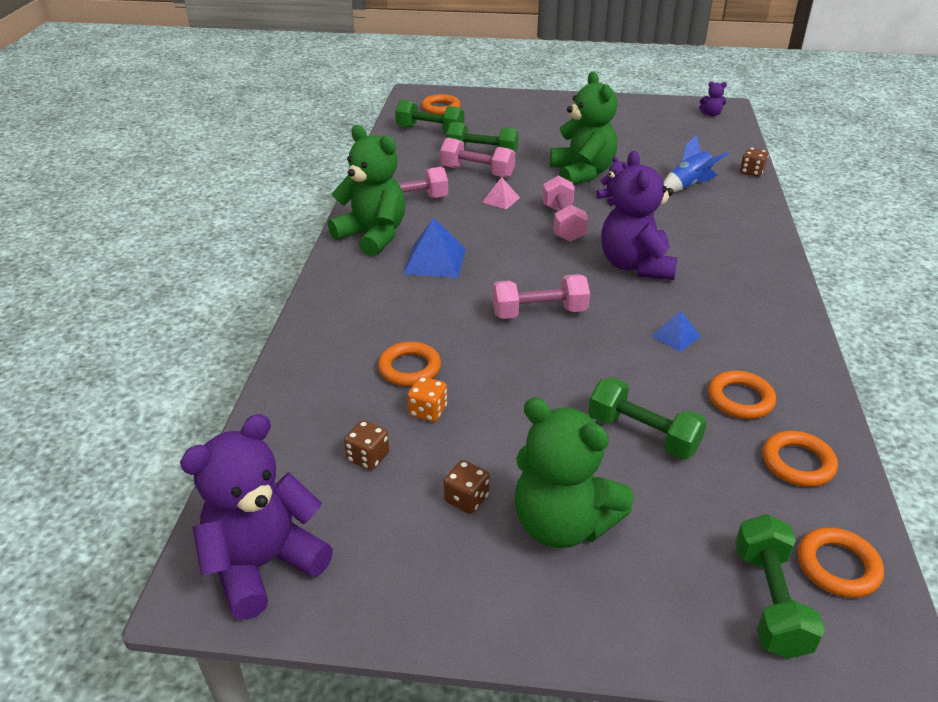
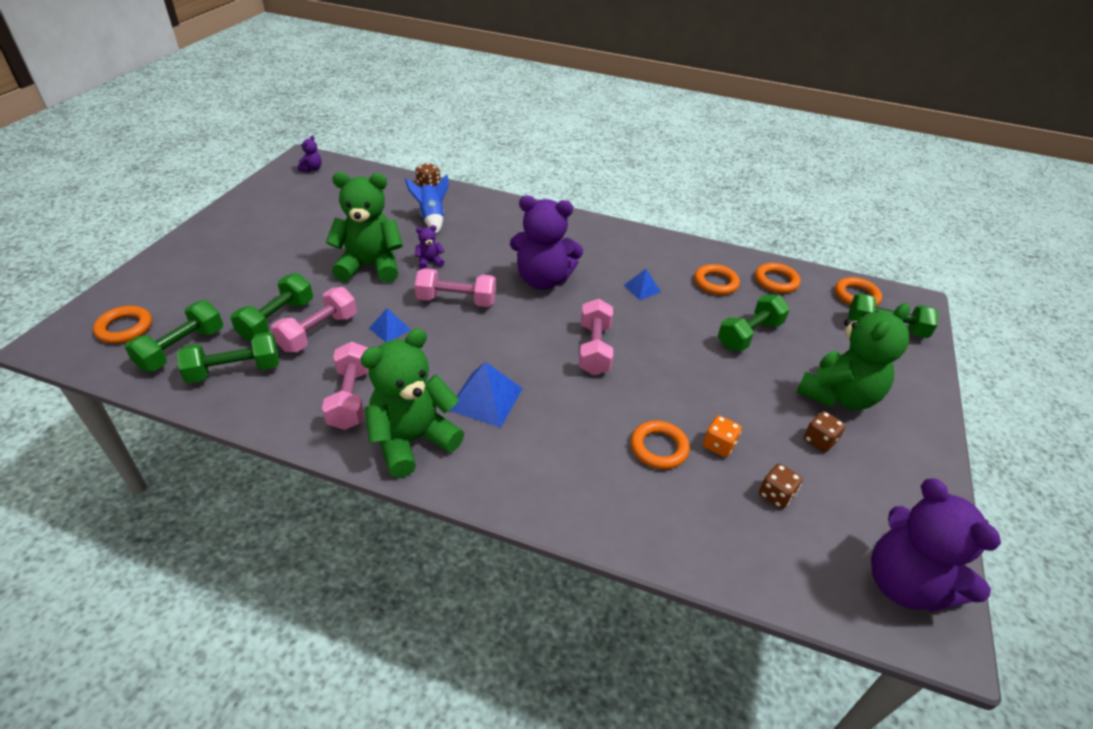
camera: 80 degrees left, 5 degrees up
pink pyramid [482,177,520,209] -> blue pyramid [369,308,411,342]
none -> green dumbbell [176,332,280,383]

